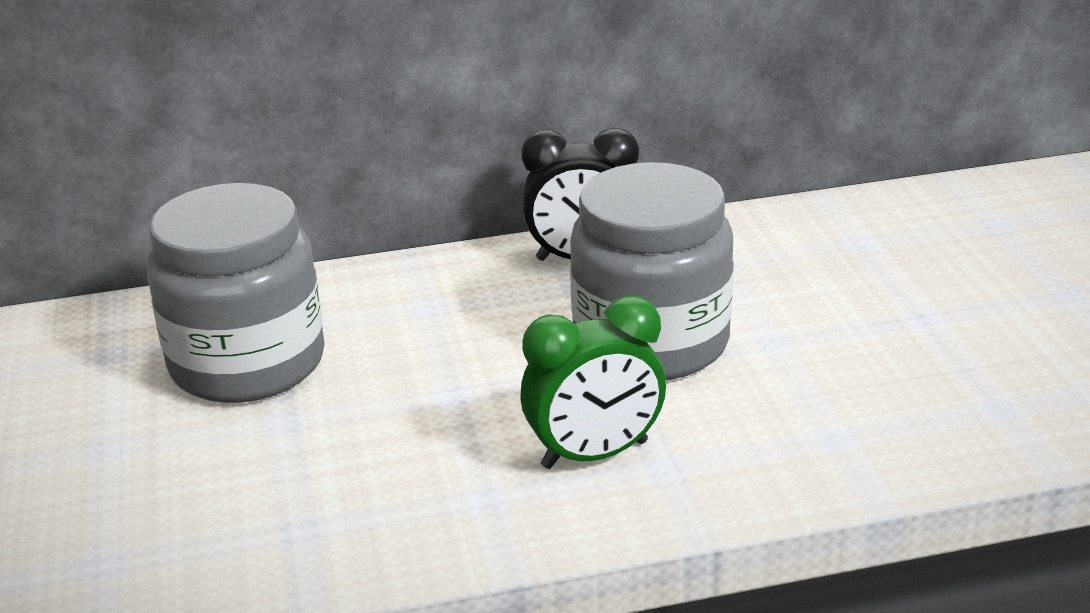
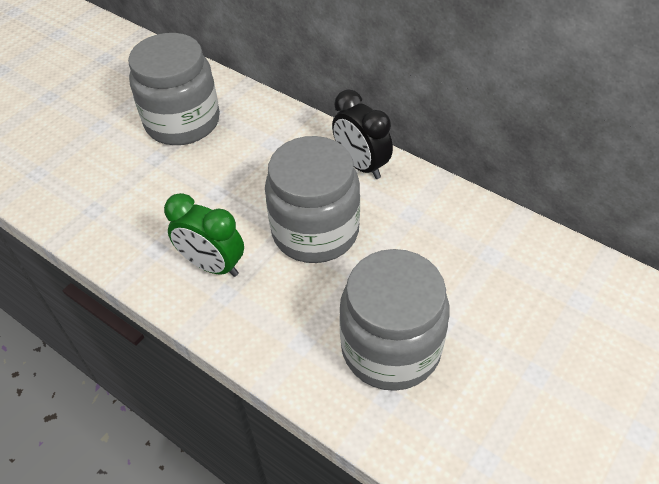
camera: 50 degrees right, 20 degrees up
none -> grey jar [339,249,450,391]

